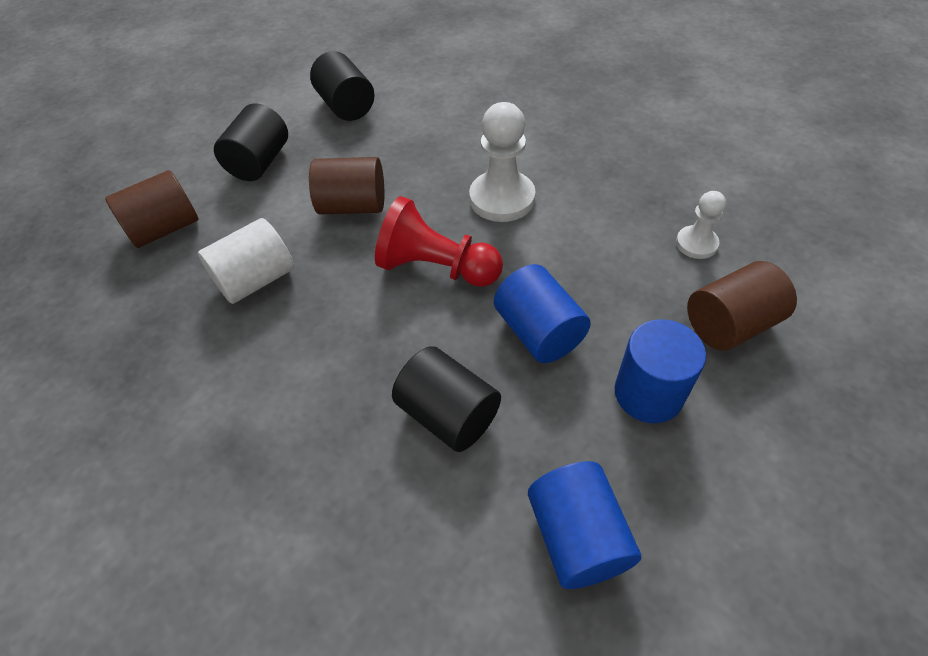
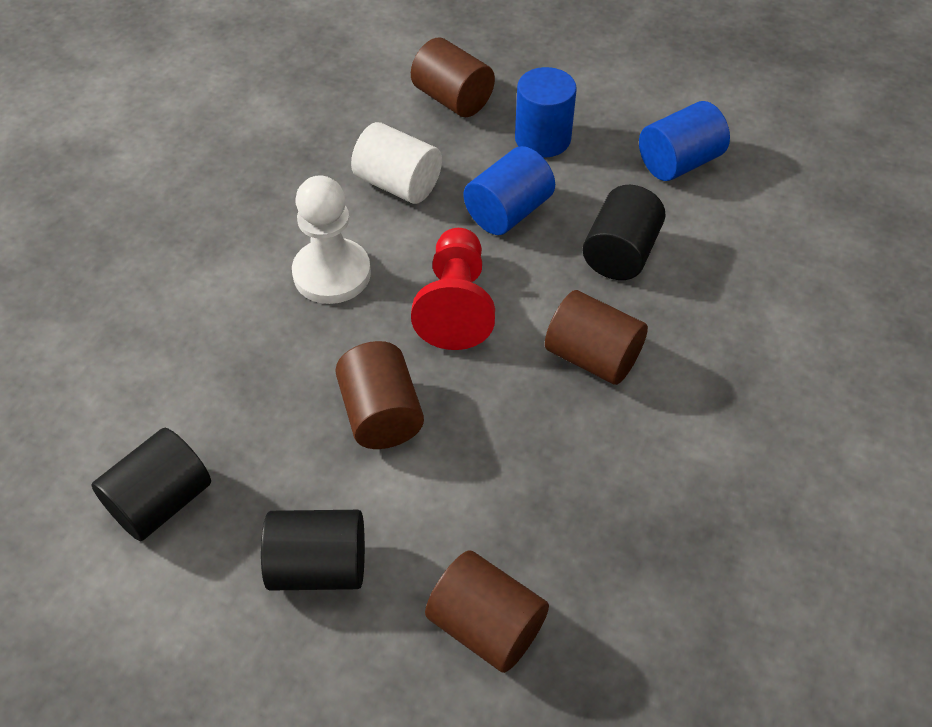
camera: 110 degrees left, 0 degrees up
white cylinder [198,218,294,304] -> white cylinder moved to [351,122,442,204]
white pawn [676,191,726,259] -> none
none -> brown cylinder [545,290,648,385]

